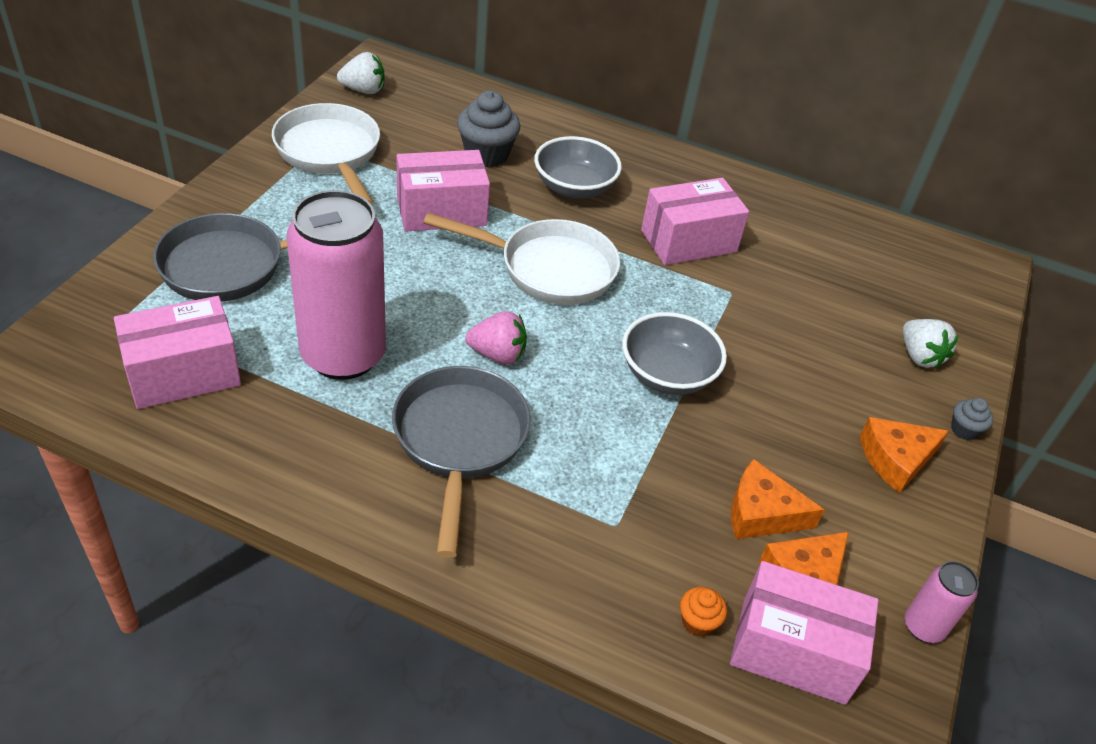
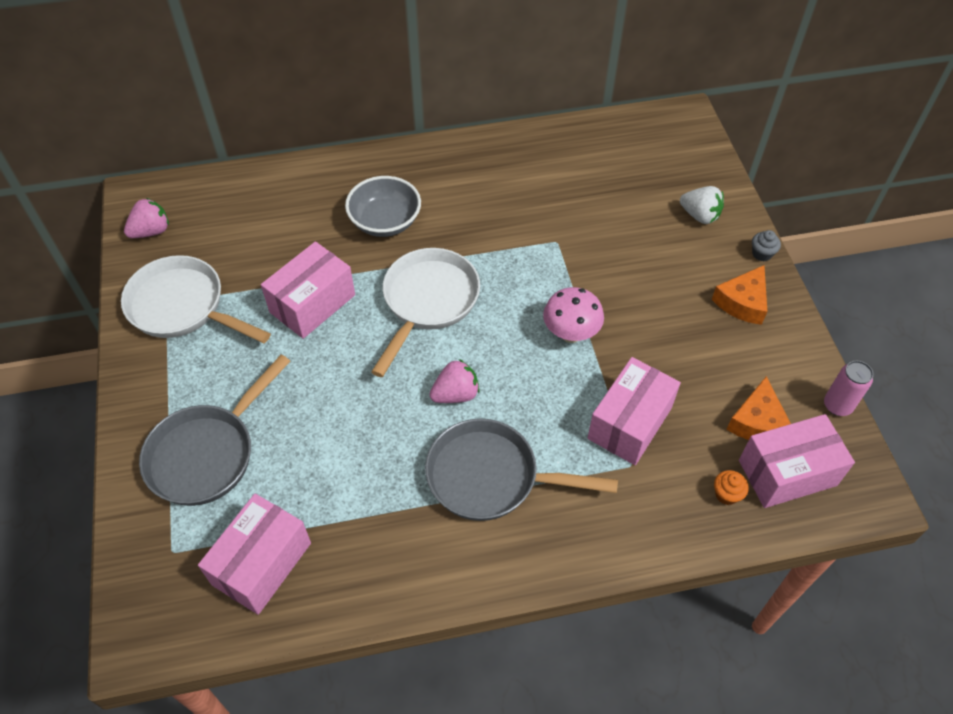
camera: 30 degrees left, 10 degrees up
pink can [287,190,386,380] -> none
white strawberry [337,52,384,94] -> pink strawberry [124,198,169,238]
grey pan [392,366,531,558] -> grey pan turned 45 degrees counterclockwise [425,418,618,521]
white pan [424,213,620,305] -> white pan turned 45 degrees counterclockwise [371,248,480,377]
grey cupcake [457,91,520,167] -> none
grey bowl [622,312,727,395] -> pink mushroom [543,287,604,343]
pink box [641,178,749,265] -> pink box moved to [588,357,681,465]
orange cheese [731,459,825,539] -> none

